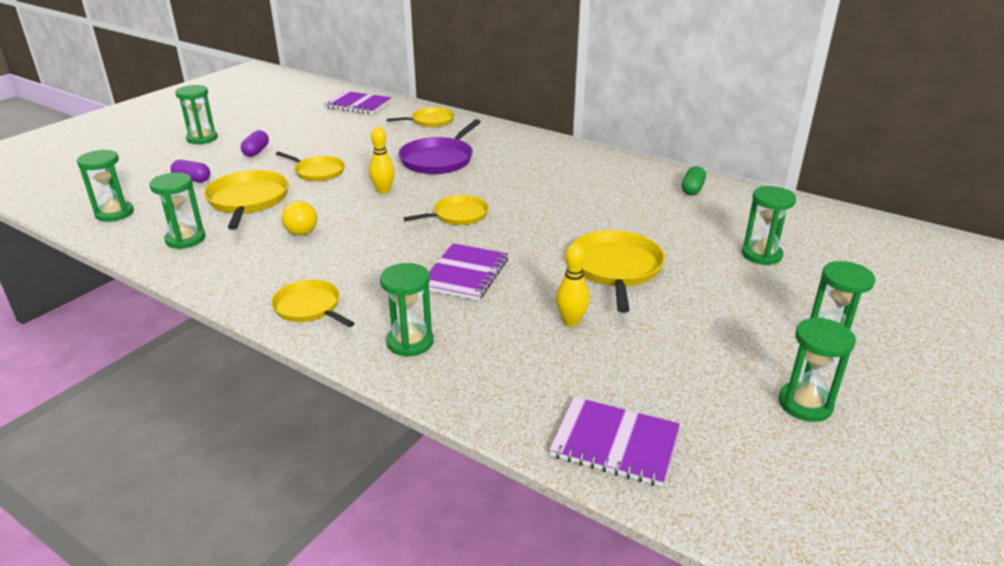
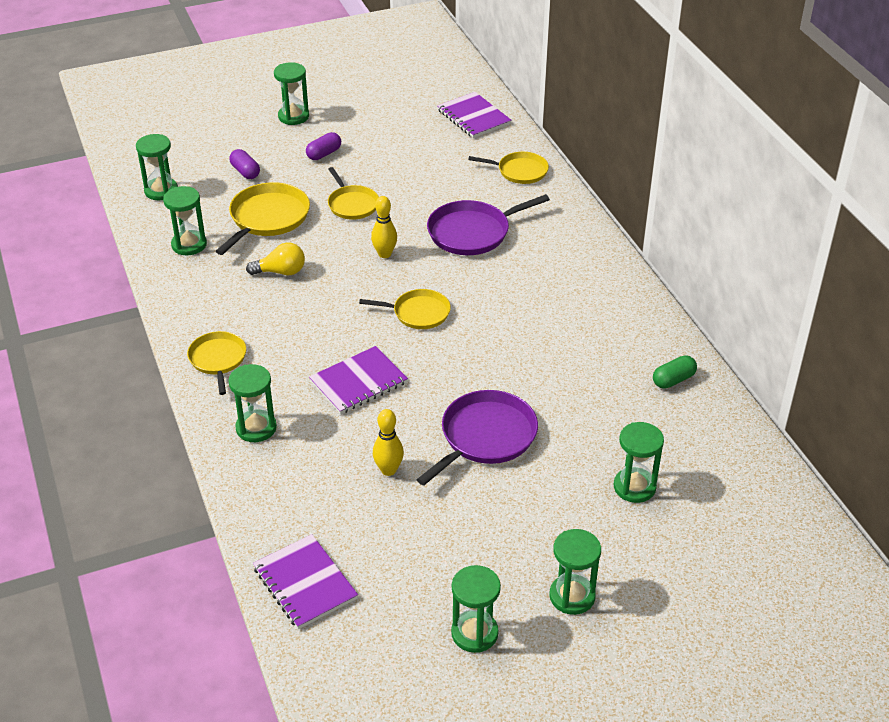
camera: 35 degrees right, 10 degrees up
yellow light bulb [282,201,317,235] -> yellow light bulb turned 120 degrees counterclockwise [246,242,305,275]
yellow pan [572,230,665,313] -> purple pan [416,390,538,486]

